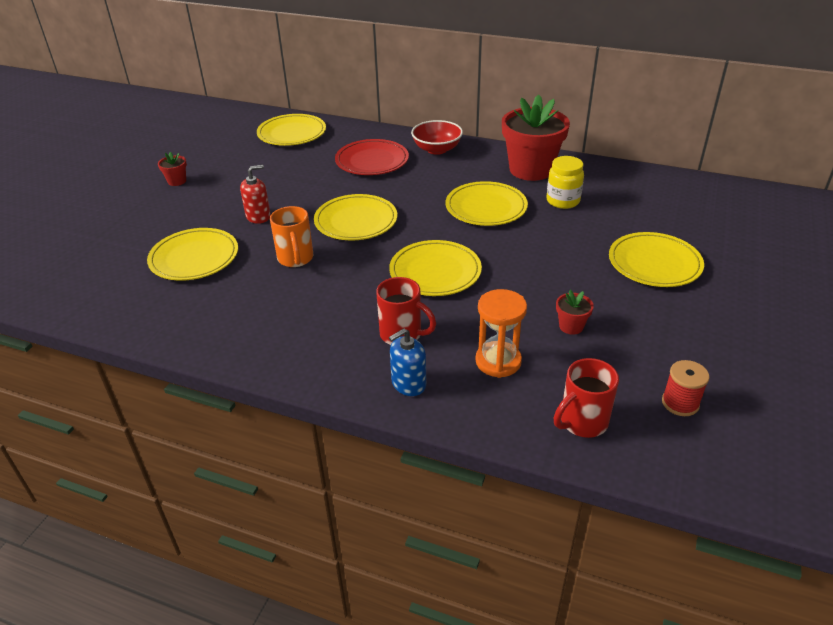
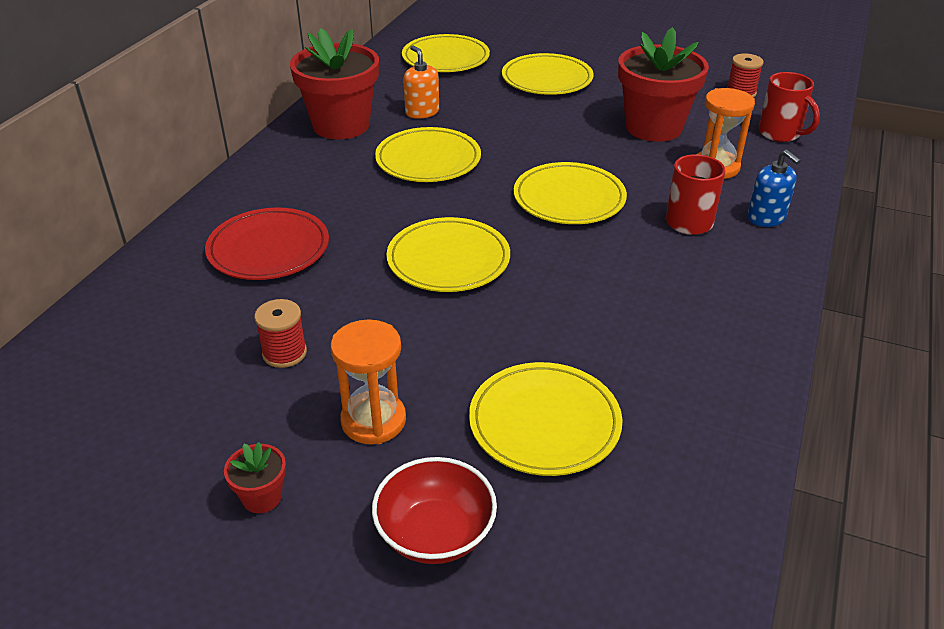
camera: 90 degrees left, 0 degrees up
red soap dispenser [240,165,271,224] -> none
yellow plate [257,114,326,146] -> yellow plate moved to [402,34,490,72]
orange mug [270,206,313,267] -> none
red bowl [411,120,463,155] -> red bowl moved to [372,457,497,564]
yellow jar [546,156,584,209] -> orange soap dispenser [403,45,439,119]
red flower pot [556,290,594,335] -> red flower pot [618,27,709,142], size x2.39
none -> red spool [254,299,307,368]
none -> orange hourglass [331,319,406,444]

